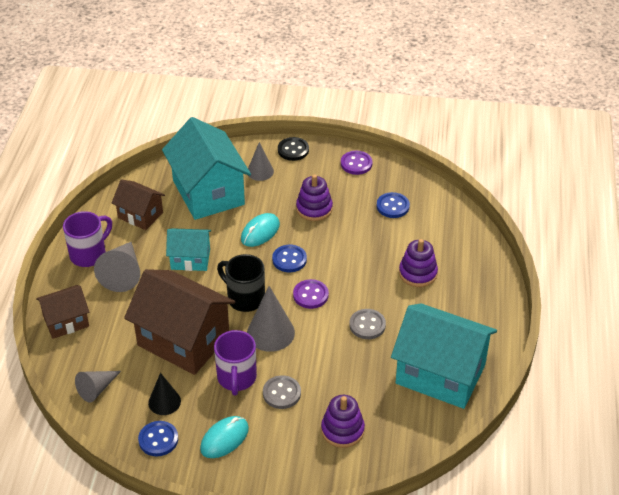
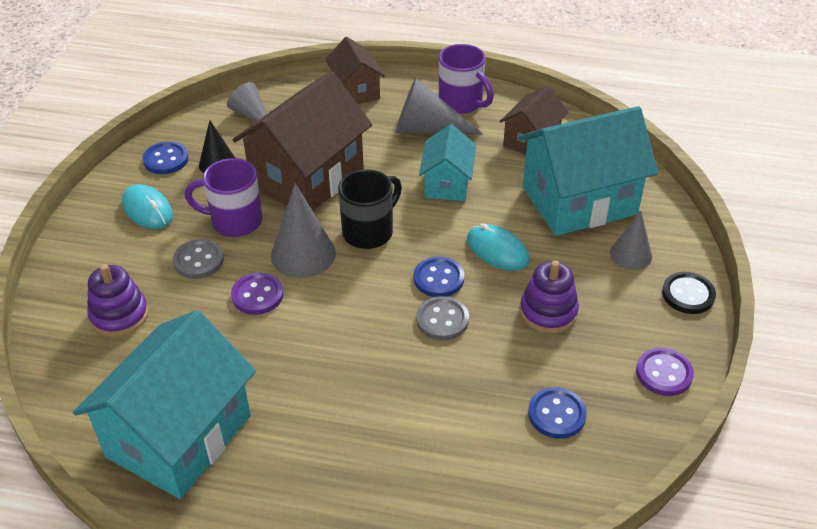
camera: 95 degrees right, 0 degrees up
purple button [293,279,329,309] -> purple button moved to [231,273,283,315]
grey button [349,309,386,339] -> grey button moved to [416,296,469,340]
purple stacking toy [399,239,438,287] -> none

